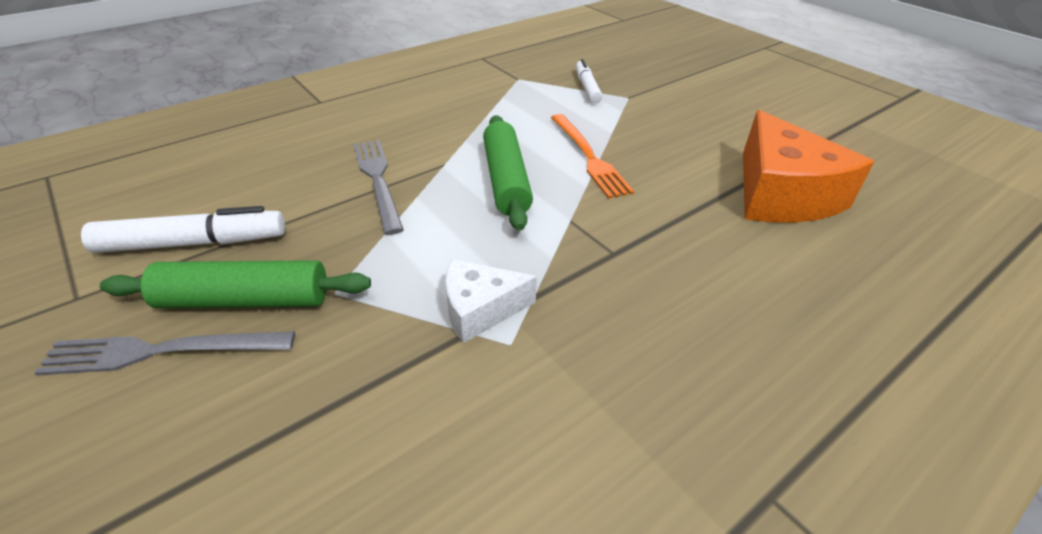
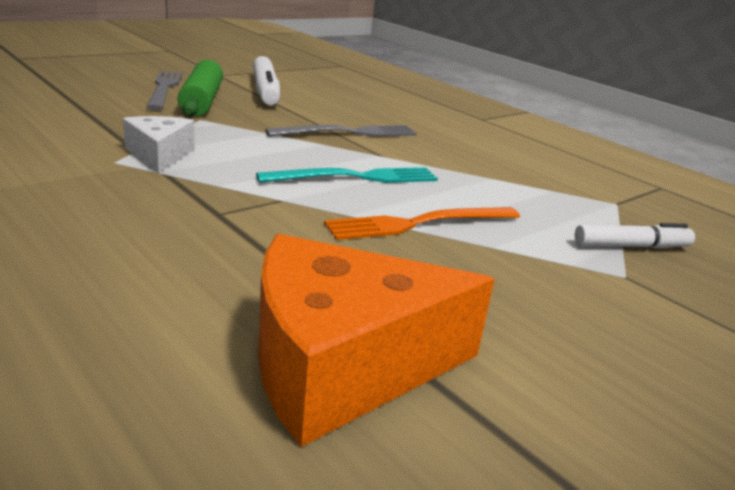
camera: 85 degrees right, 15 degrees down
green rolling pin [483,115,533,231] -> turquoise fork [256,167,438,183]

